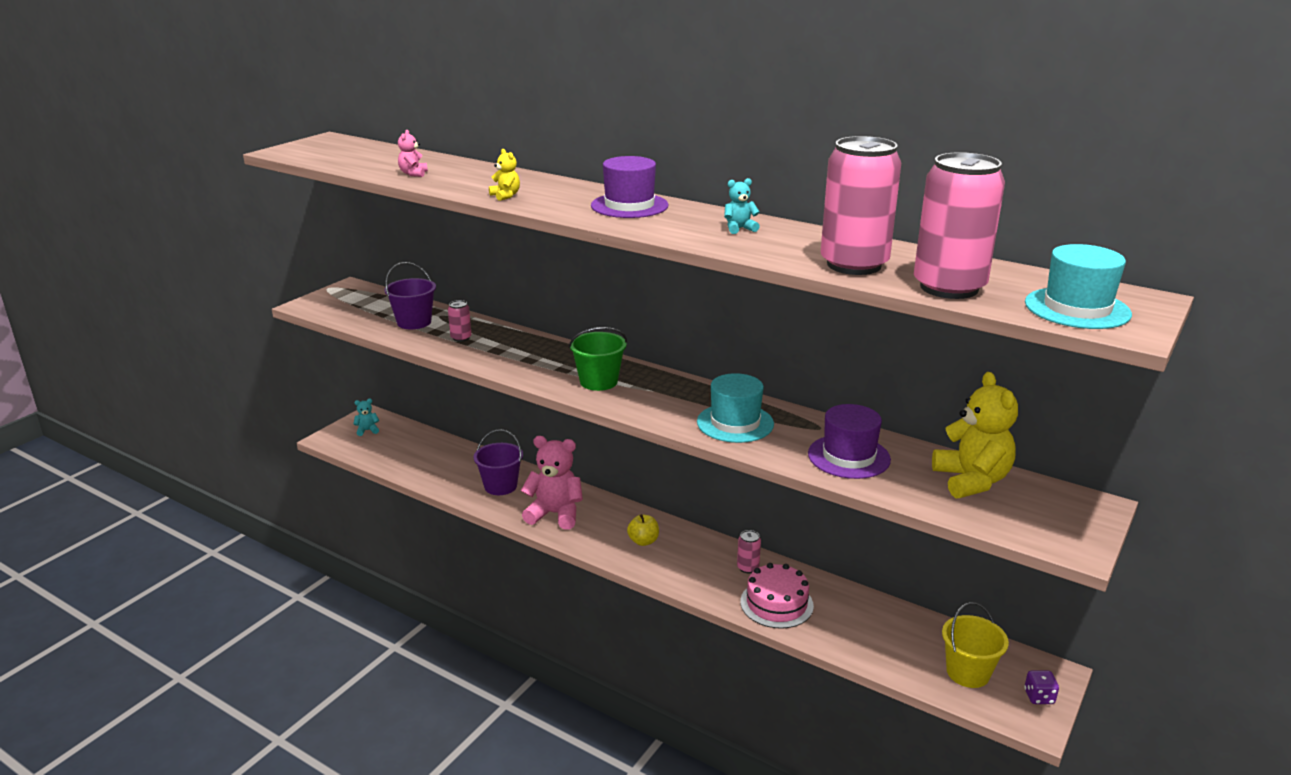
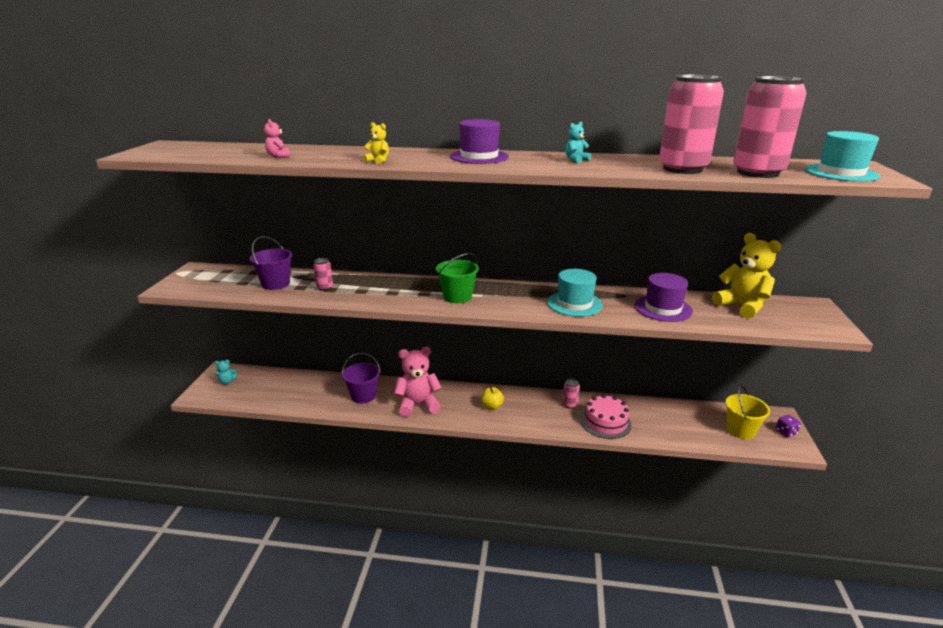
camera: 25 degrees left, 0 degrees up
turquoise teddy bear [353,399,379,436] -> turquoise teddy bear turned 150 degrees counterclockwise [214,360,237,384]

